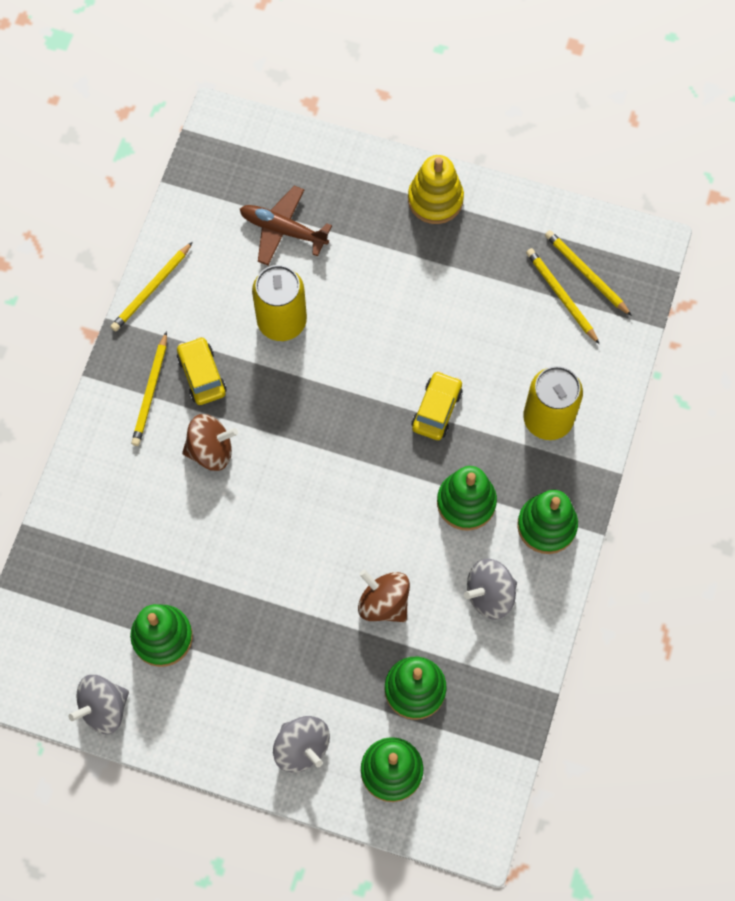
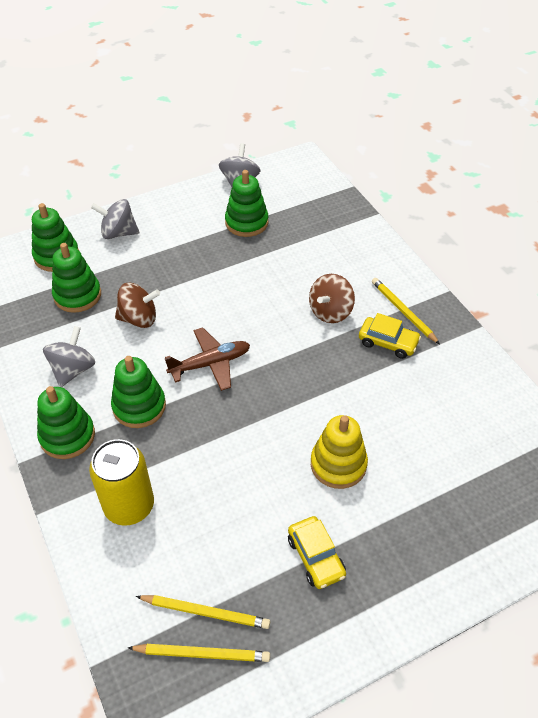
camera: 135 degrees right, 20 degrees down
yellow pencil [111,242,193,331] -> none
brown plane [240,186,332,265] -> brown plane moved to [165,327,250,391]
yellow can [252,265,307,341] -> none
yellow stacking toy [408,155,464,224] -> yellow stacking toy moved to [311,415,368,489]
yellow car [412,371,463,440] -> yellow car moved to [288,516,346,589]

